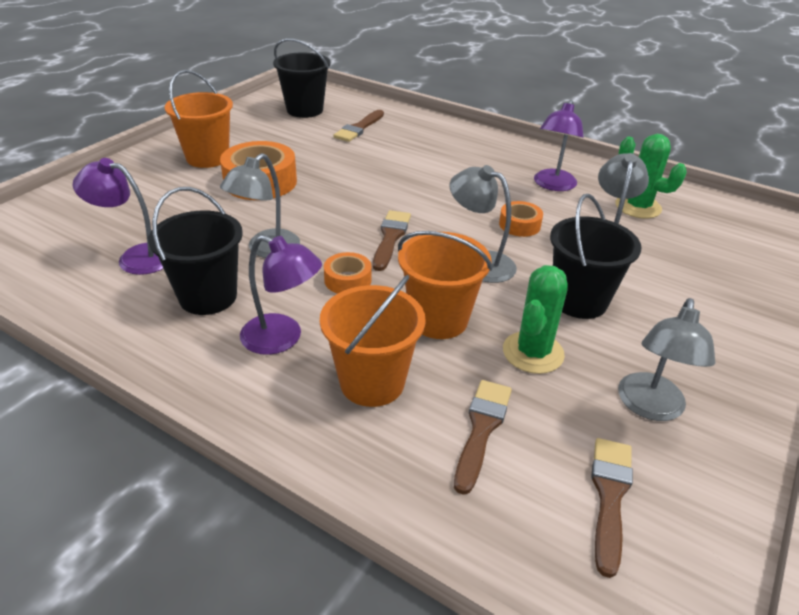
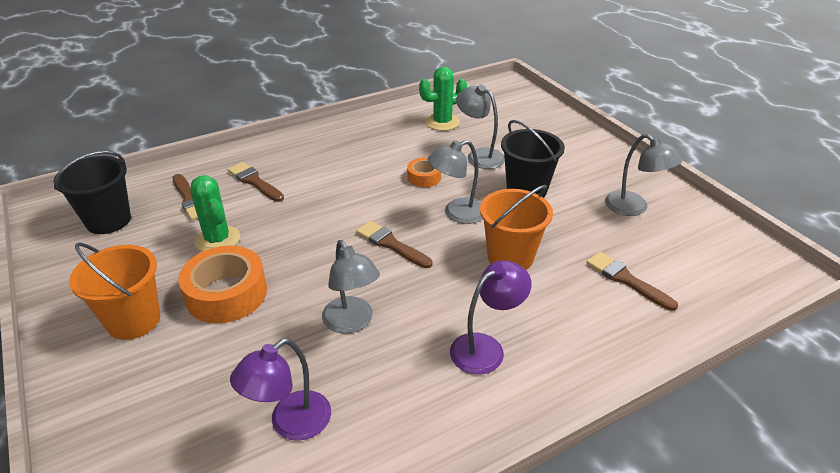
camera: 60 degrees left, 0 degrees up
black bucket [148,187,243,315] -> none
orange bucket [320,275,426,407] -> none
orange tape [324,252,372,294] -> none
green cactus [503,265,568,374] -> green cactus moved to [190,175,240,252]
purple lamp [534,100,584,191] -> none
brown brush [591,438,633,578] -> brown brush moved to [228,162,284,202]

